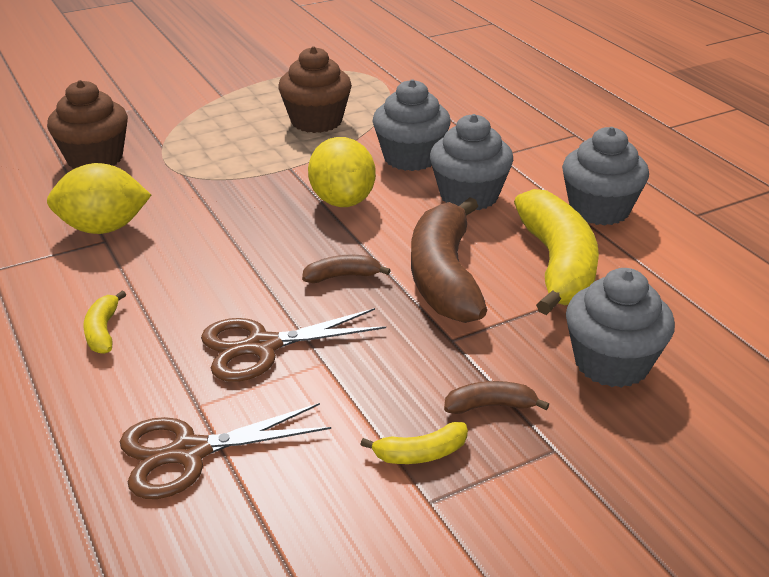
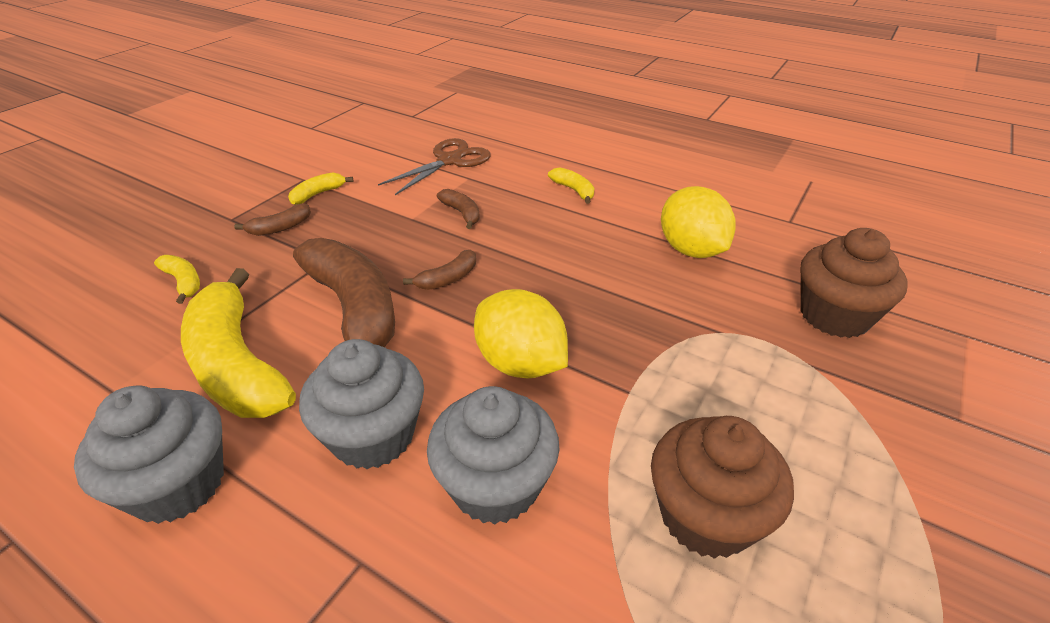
camera: 150 degrees right, 5 degrees up
yellow lemon [47,163,151,234] -> yellow lemon turned 75 degrees counterclockwise [661,186,736,258]
brown scissors [201,308,386,382] -> brown banana [437,189,480,229]
grey cupcake [566,268,675,388] -> yellow banana [154,255,200,304]

